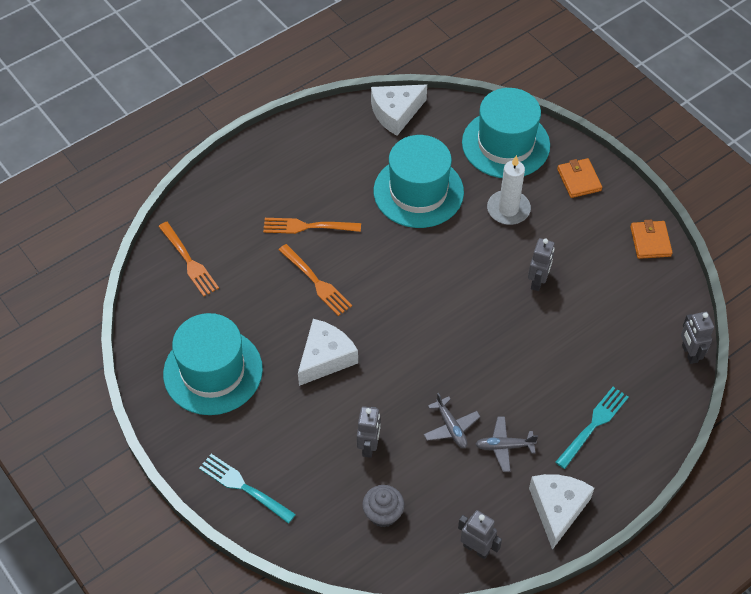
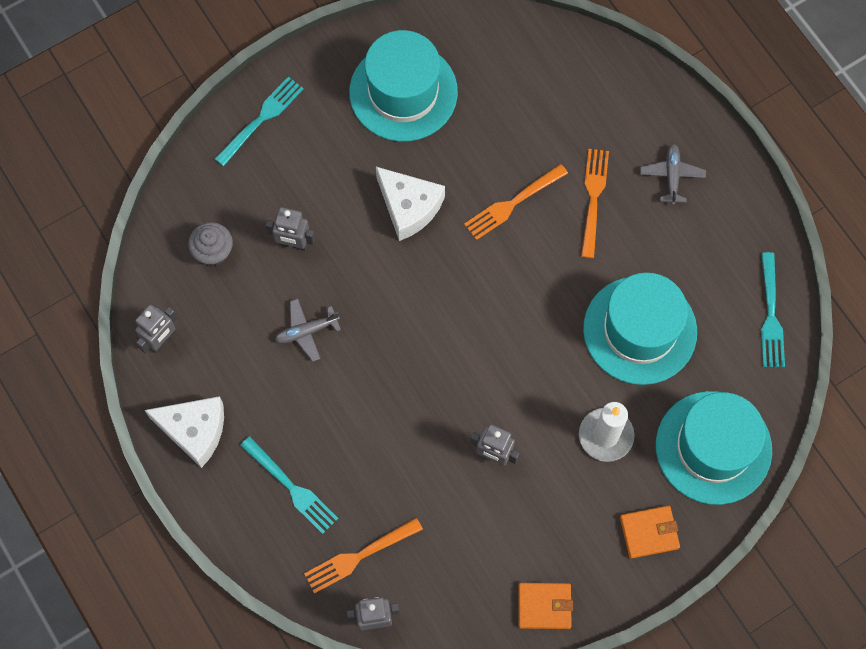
camera: 95 degrees right, 15 degrees up
orange fork [158,222,219,297] -> orange fork moved to [304,518,423,594]
white cheese [371,84,427,136] -> turquoise fork [761,252,785,367]
grey plane [475,416,538,472] -> grey plane moved to [640,144,706,205]

